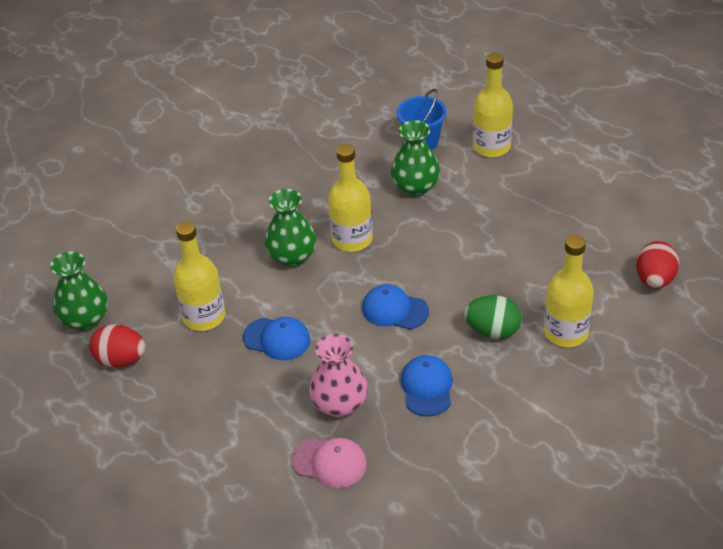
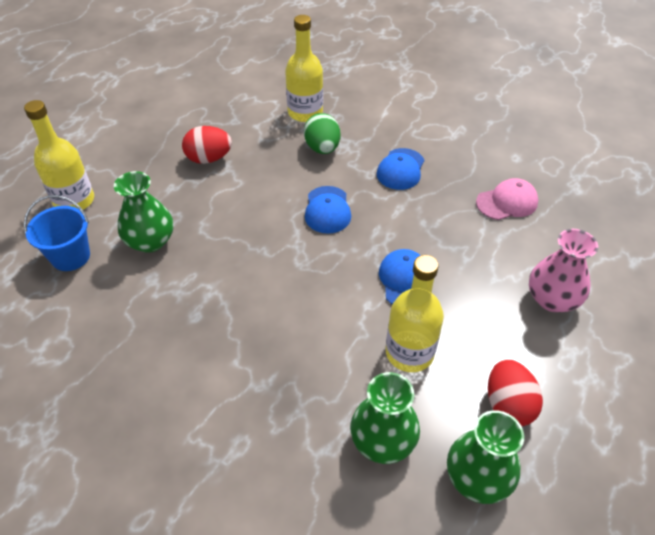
camera: 115 degrees left, 5 degrees up
green vase [265,189,317,267] -> green vase moved to [350,372,420,464]
pink cap [292,438,367,488] -> pink cap turned 75 degrees clockwise [476,178,539,220]
pink vase [309,334,368,417] -> pink vase moved to [529,229,598,312]
yellow bottle [328,144,373,252] -> none
blue cap [401,355,453,417] -> blue cap turned 45 degrees counterclockwise [377,148,424,190]
red egg [636,241,679,289] -> red egg moved to [182,126,232,164]

